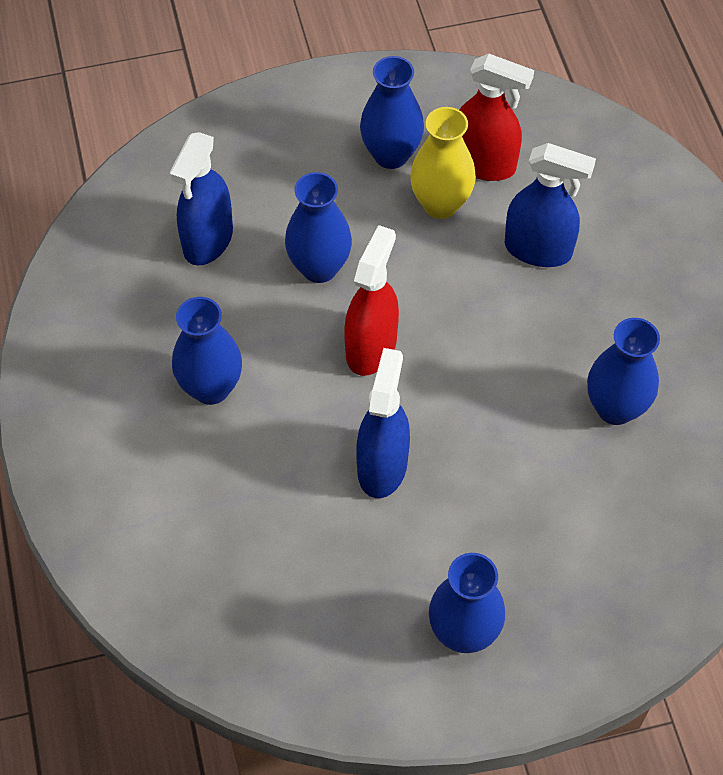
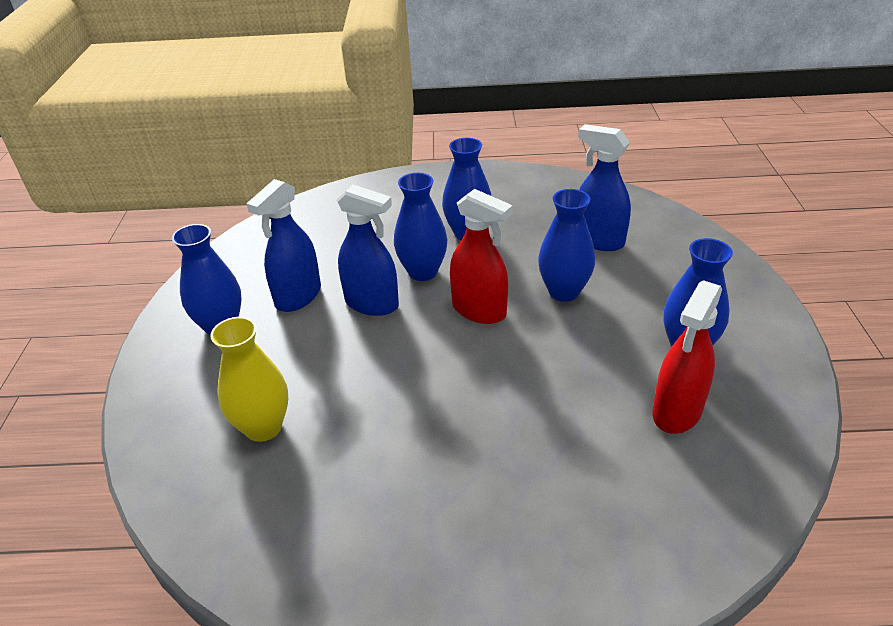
camera: 105 degrees right, 20 degrees down
yellow vase [410,107,476,219] -> yellow vase moved to [210,317,288,442]
blue spray bottle [504,143,596,267] -> blue spray bottle moved to [246,179,321,312]
blue vase [587,318,660,425] -> blue vase moved to [394,173,447,281]

